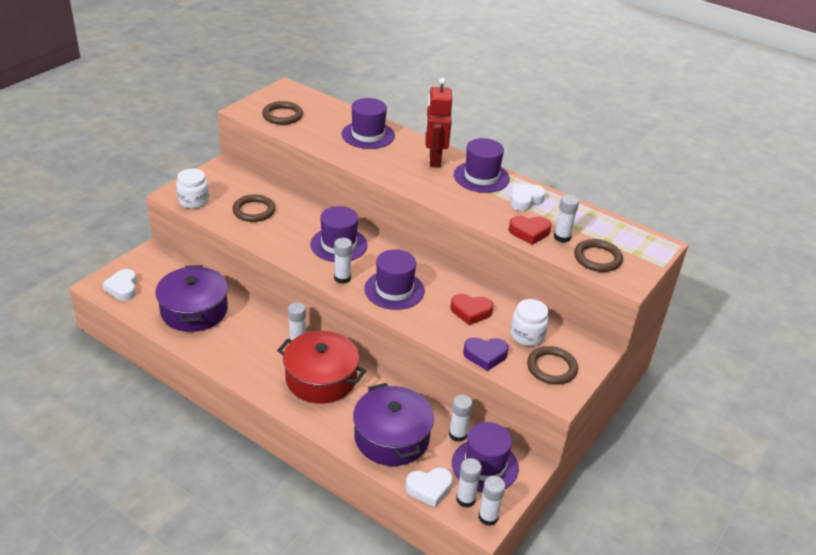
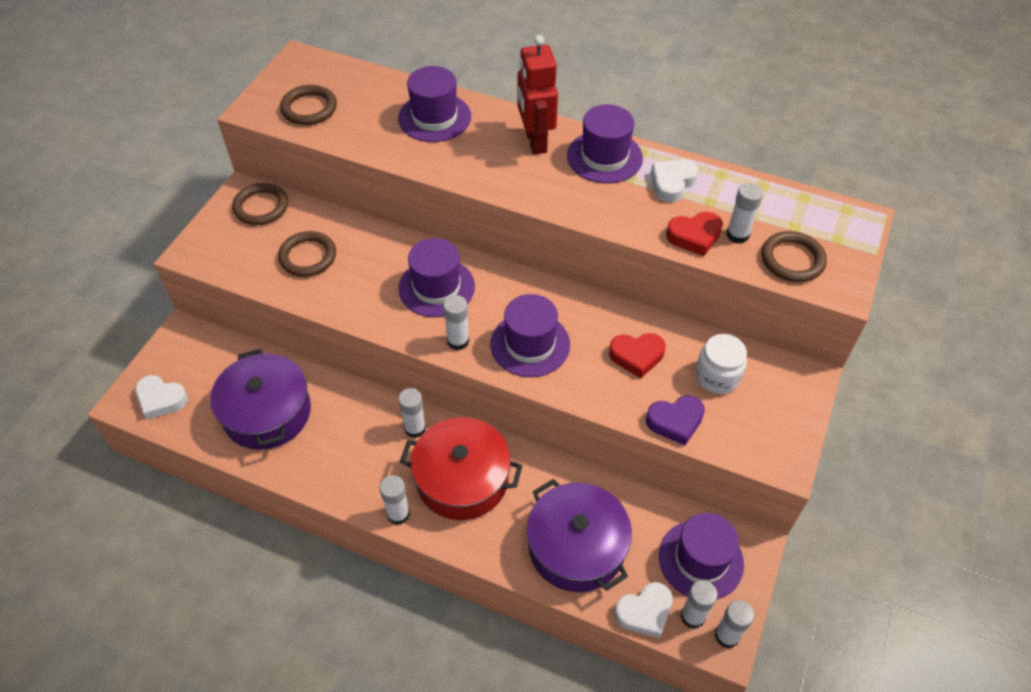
camera: 10 degrees left, 15 degrees up
white heart [102,269,137,301] -> white heart turned 45 degrees counterclockwise [135,375,188,420]
white jar [176,169,209,209] -> none
white glue stick [449,395,472,442] -> white glue stick moved to [379,475,410,525]
brown ring [527,346,578,385] -> brown ring moved to [232,183,288,225]

